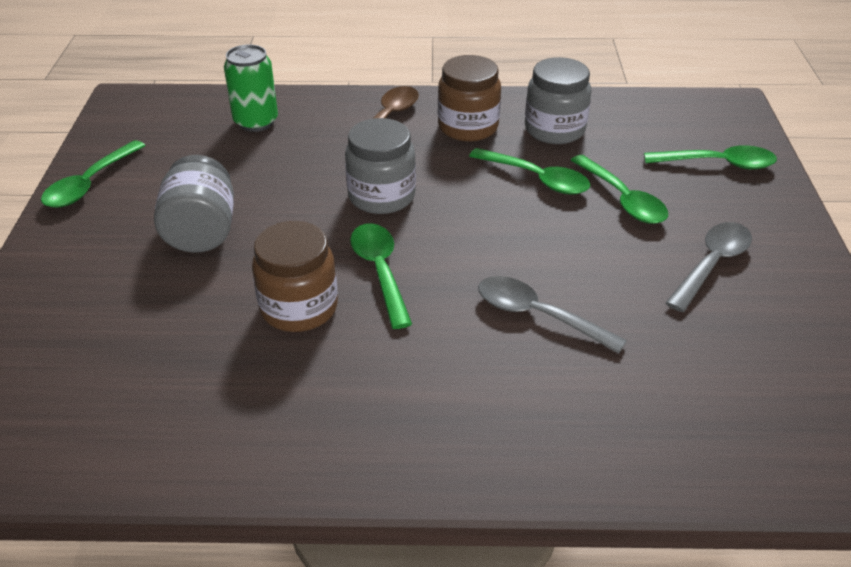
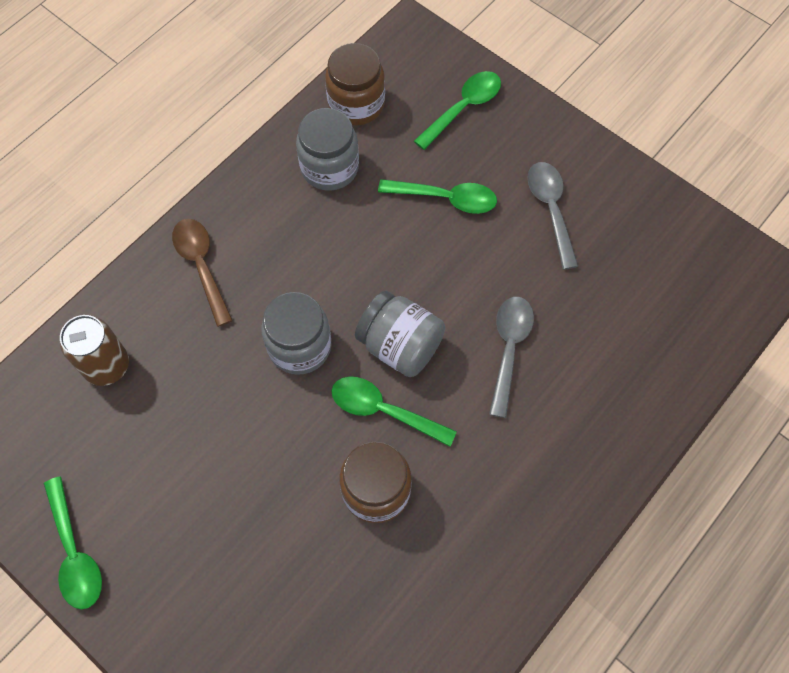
camera: 50 degrees left, 25 degrees up
grey jar [154,155,234,253] -> grey jar moved to [355,291,445,377]
green can [224,44,278,132] -> brown can [60,315,129,386]
brown jar [438,55,501,141] -> brown jar moved to [325,43,385,126]
green spoon [469,148,591,194] -> none
grey spoon [478,276,627,354] -> grey spoon turned 120 degrees clockwise [489,297,534,418]

